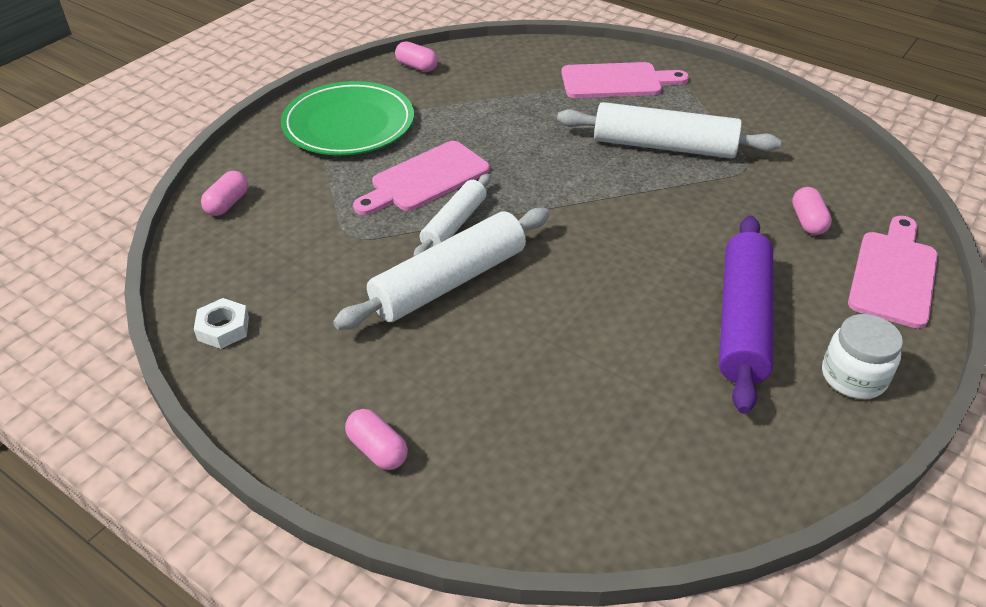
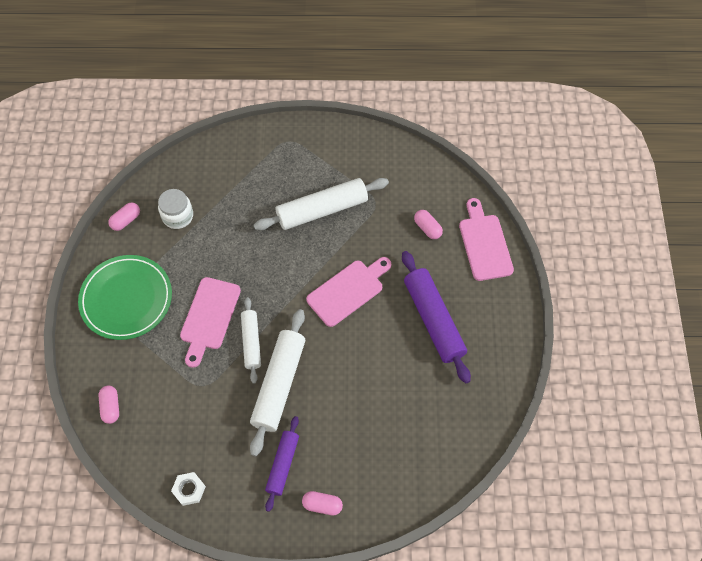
camera: 35 degrees left, 20 degrees up
pink capsule [395,41,438,72] -> pink capsule turned 45 degrees counterclockwise [108,203,140,231]
pink cutting board [561,62,689,98] -> pink cutting board moved to [306,257,391,327]
white jar [822,314,903,399] -> white jar moved to [158,189,193,229]
none -> purple rolling pin [265,416,299,512]

